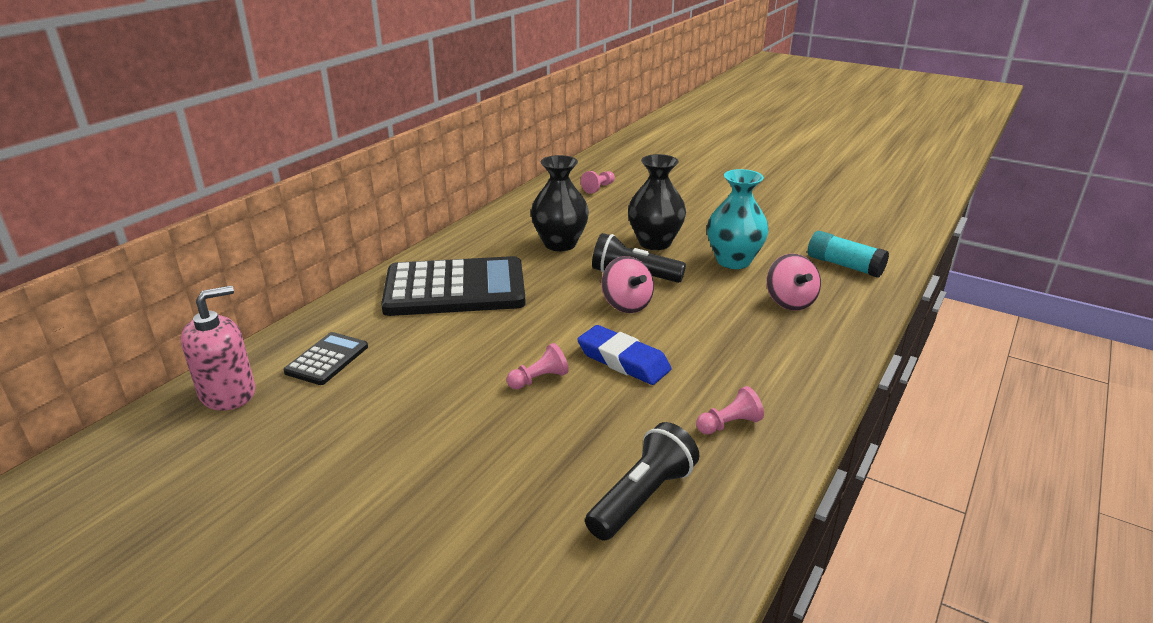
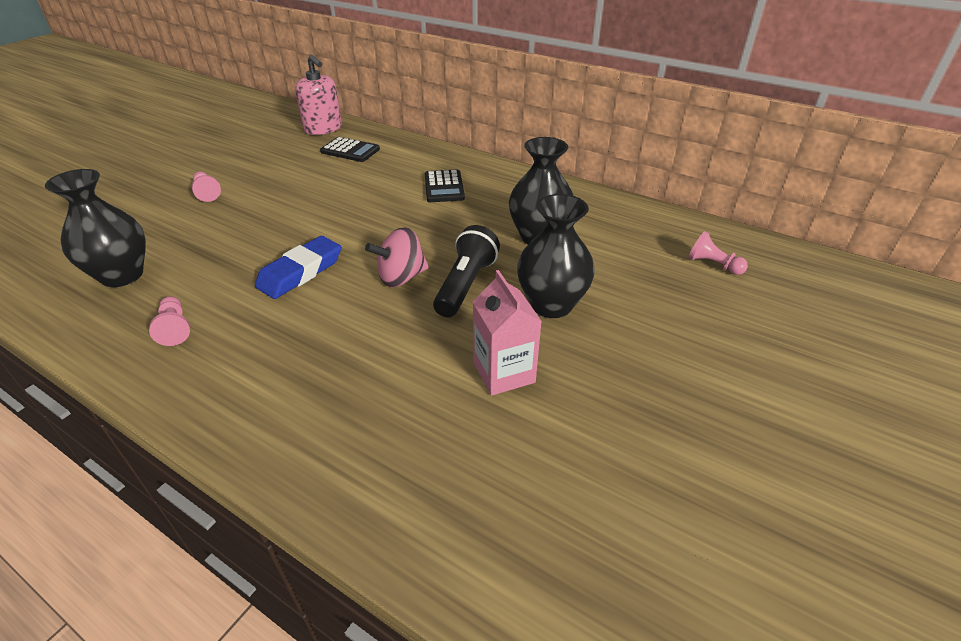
camera: 90 degrees right, 10 degrees up
black calculator [381,256,526,316] -> black calculator [425,170,465,202], size x0.47
pink pawn [507,343,569,390] -> pink pawn moved to [192,172,221,202]
black flashlight [585,422,699,541] -> black vase [45,169,146,287]
turquoise vase [707,169,769,269] -> pink carton [473,270,542,396]
pink spinning top [767,254,821,311] -> none
turquoise glue stick [808,231,889,278] -> none

